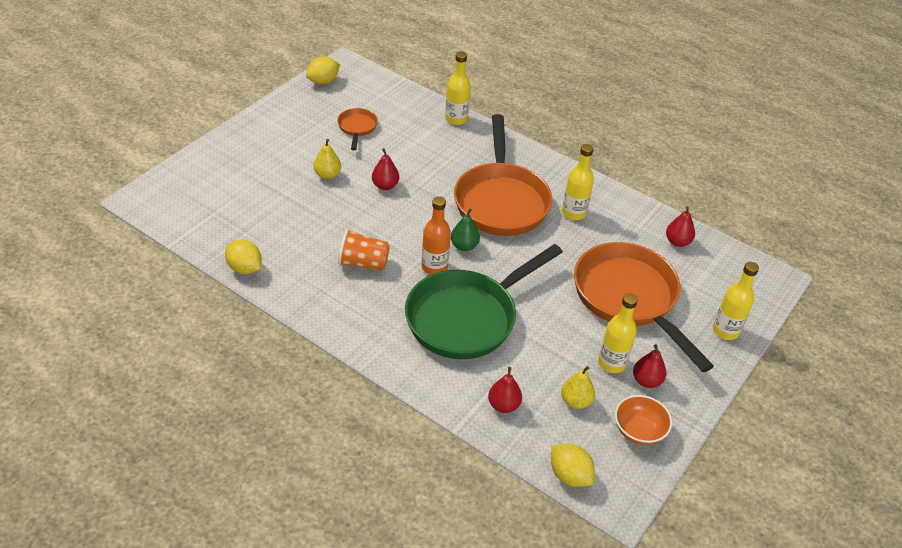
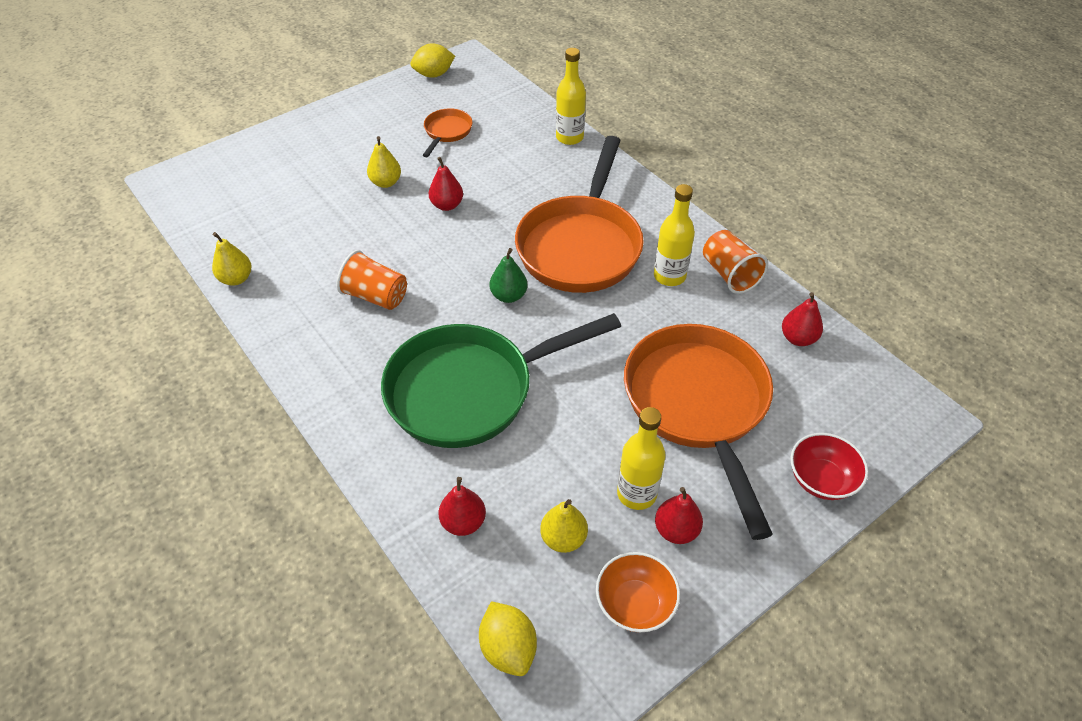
camera: 20 degrees right, 5 degrees up
yellow lemon [225,240,262,274] -> yellow pear [212,232,252,286]
orange bottle [422,196,451,275] -> none
yellow bottle [713,262,759,340] -> red bowl [790,433,868,500]
none -> orange cup [703,230,768,294]

